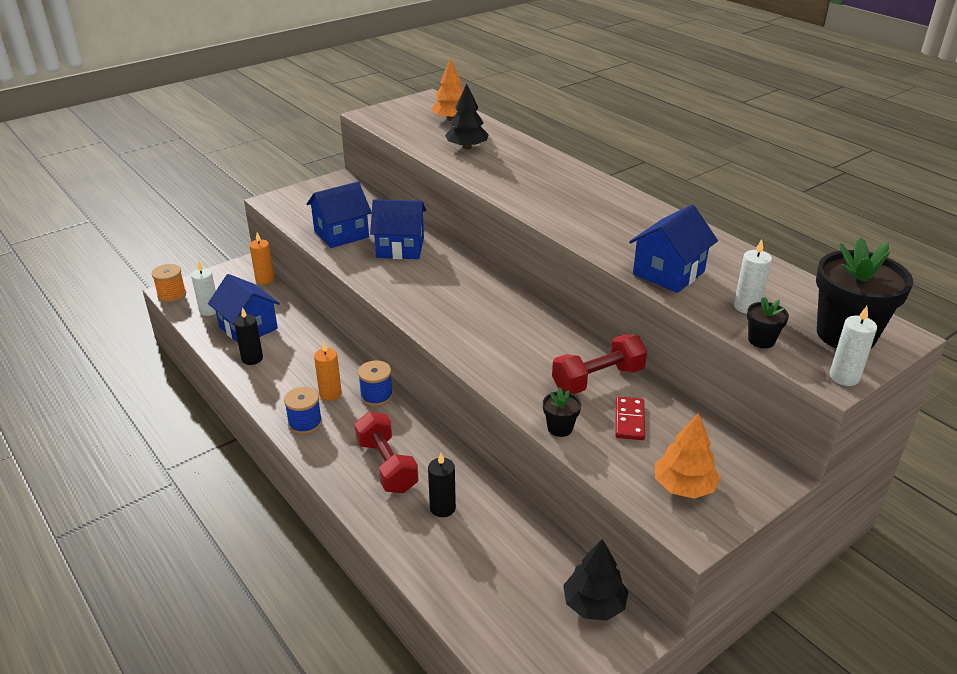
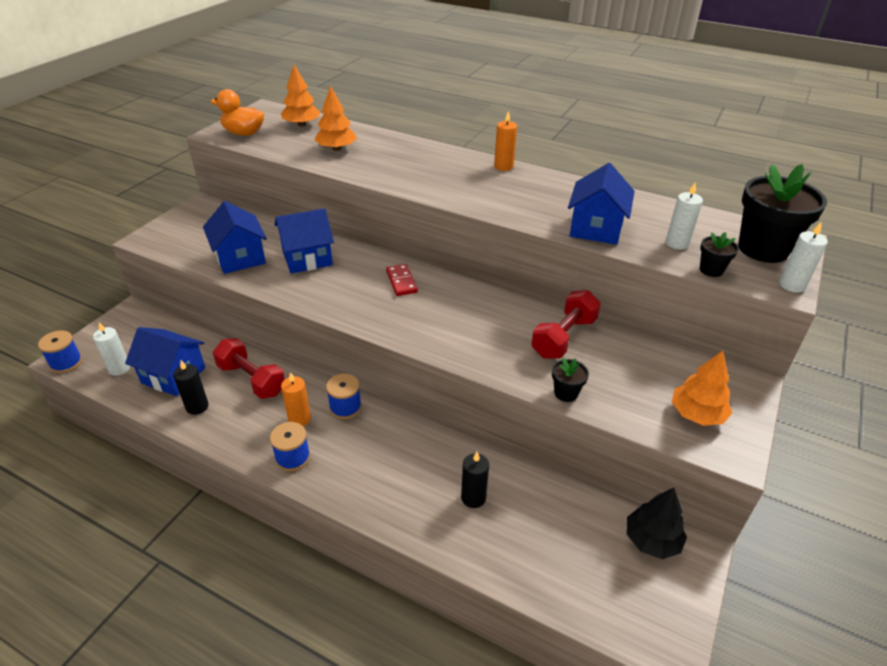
camera: 25 degrees left, 5 degrees up
orange spool [152,264,186,303] -> blue spool [38,330,82,373]
orange candle [249,232,274,285] -> orange candle moved to [494,111,517,171]
blue house [307,182,372,248] -> blue house turned 60 degrees counterclockwise [203,201,267,274]
red dumbbell [354,412,419,493] -> red dumbbell moved to [213,338,285,399]
black tree [445,84,489,149] -> orange tree [315,85,357,151]
red domino [615,397,645,440] -> red domino moved to [386,264,418,296]
none -> orange duck [211,89,264,136]

